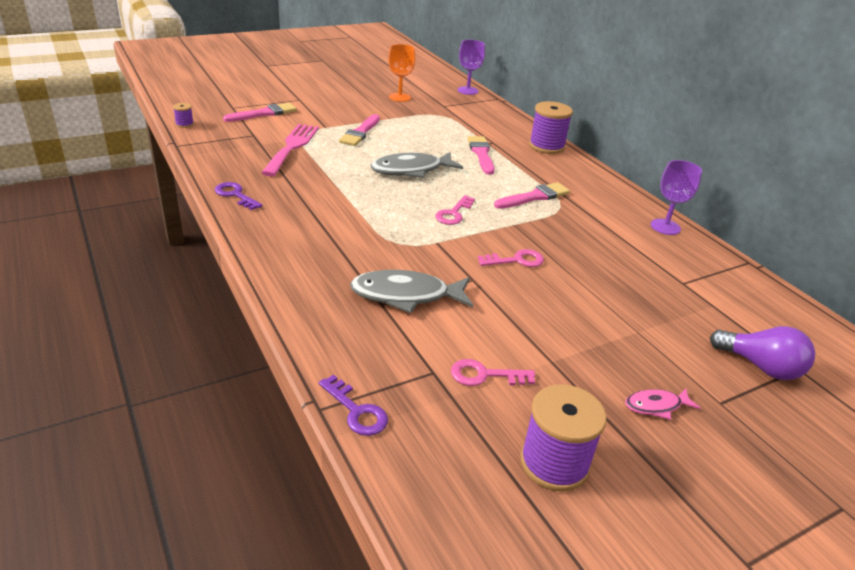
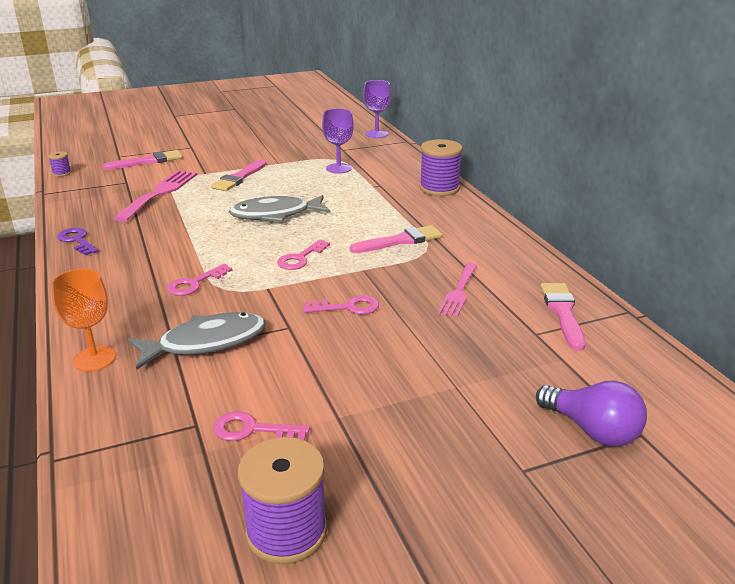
camera: 10 degrees right, 5 degrees down
purple key [319,375,388,436] -> none
grey fish [350,270,473,313] -> grey fish turned 150 degrees clockwise [128,312,266,370]
orange goblet [388,44,415,102] -> orange goblet moved to [51,269,116,372]
pink brush [467,136,495,175] -> pink brush moved to [540,283,585,351]
pink fish [625,388,700,420] -> none
purple goblet [651,160,702,235] -> purple goblet moved to [322,108,354,174]
none -> pink key [167,264,233,296]
none -> pink fork [437,263,477,317]

